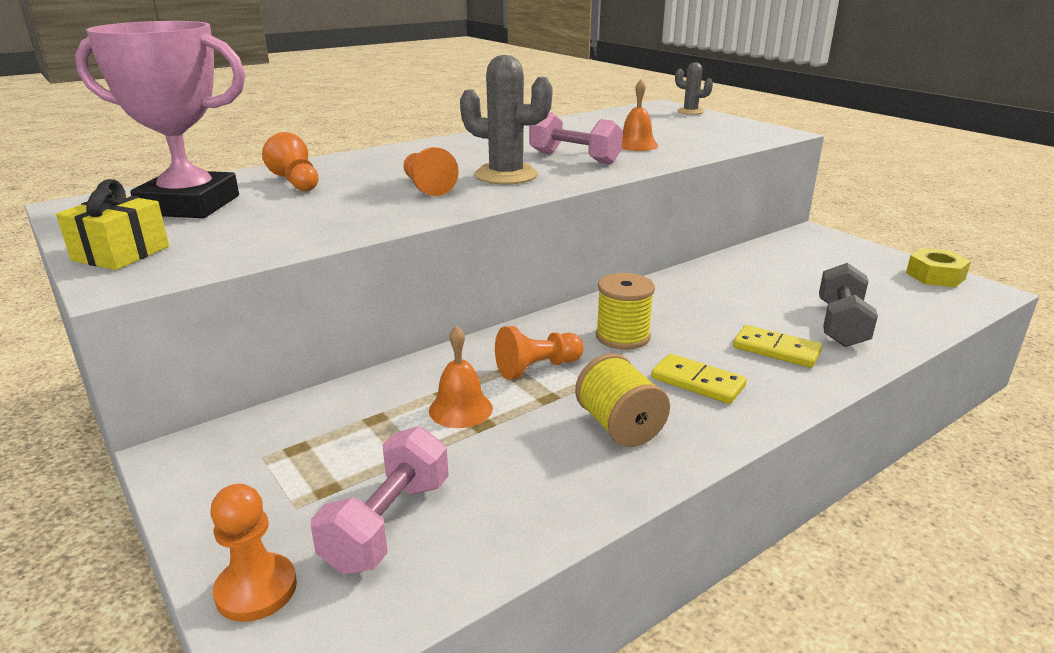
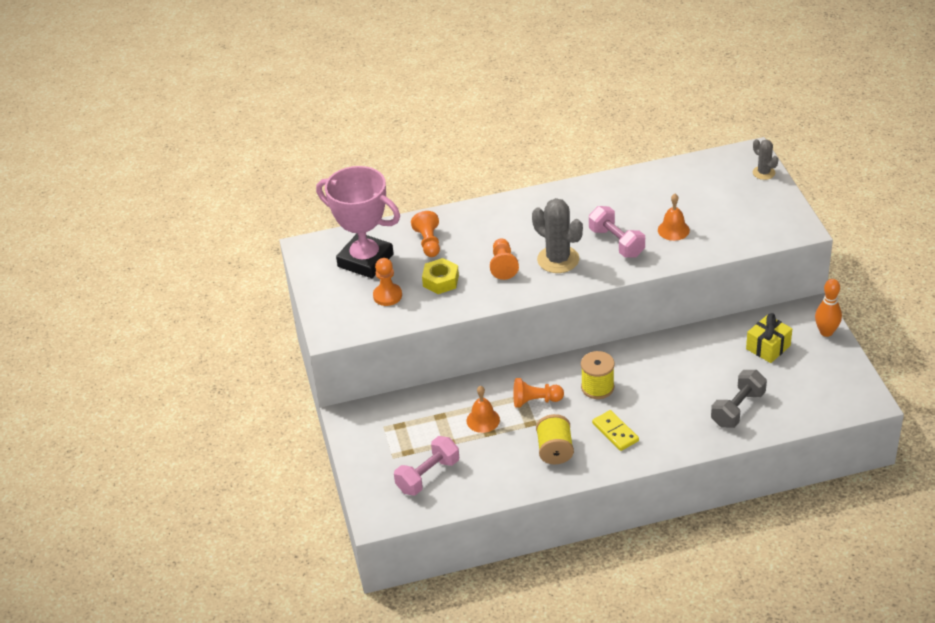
camera: 25 degrees right, 15 degrees up
yellow gift [56,179,169,270] -> yellow gift moved to [746,313,792,363]
orange pawn [210,484,297,622] -> orange pawn moved to [373,258,402,306]
yellow domino [733,325,822,368] -> none
yellow nut [906,248,971,287] -> yellow nut moved to [422,258,459,294]
none -> orange bowling pin [815,279,842,337]

